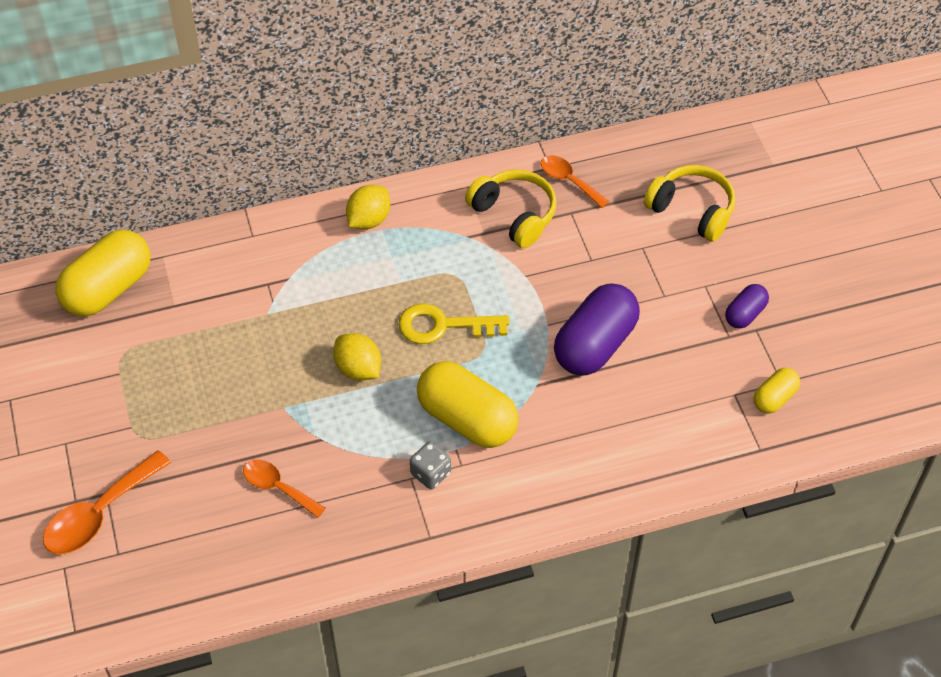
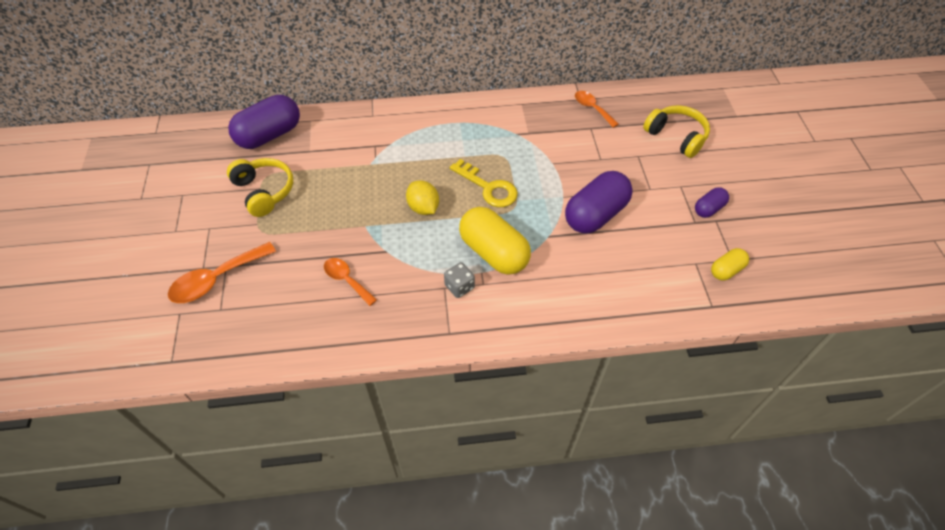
camera: 10 degrees right, 0 degrees up
yellow capsule [55,230,150,316] -> purple capsule [228,95,300,149]
yellow lemon [346,185,390,229] -> none
yellow key [398,303,510,344] -> yellow key turned 150 degrees counterclockwise [450,159,518,207]
yellow headphones [465,169,557,248] -> yellow headphones moved to [227,158,293,217]

